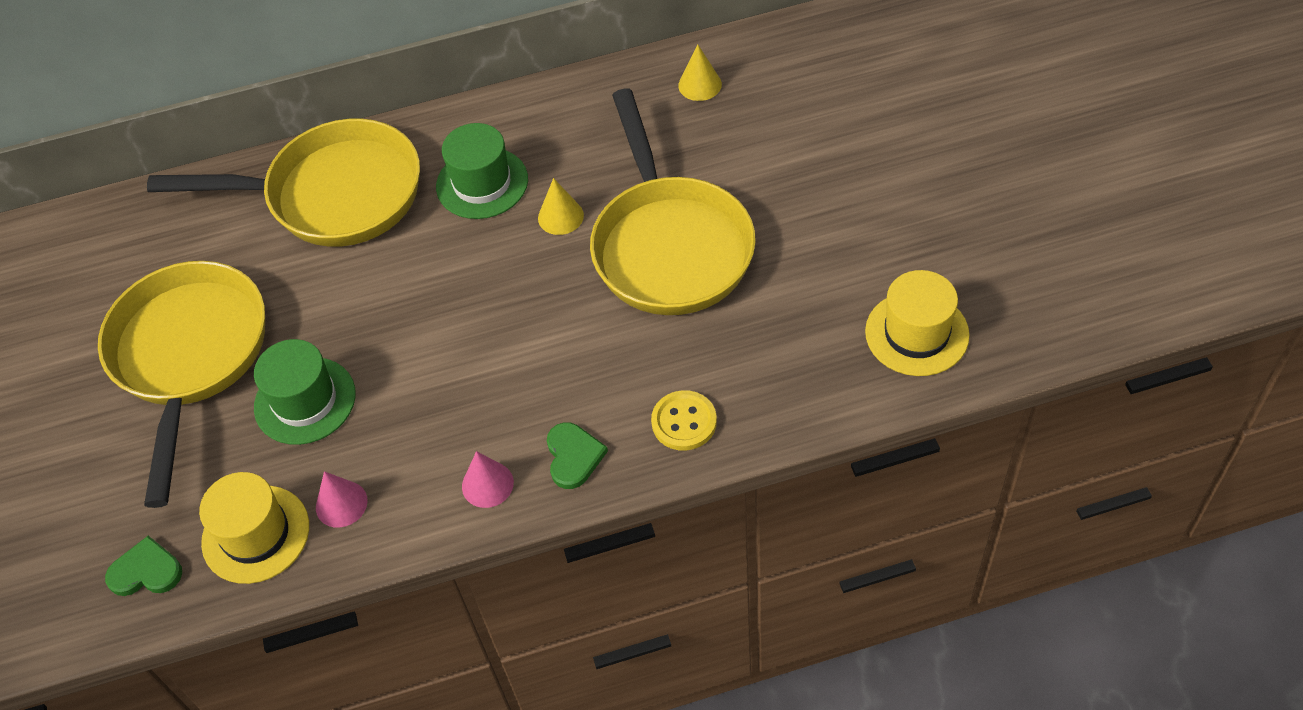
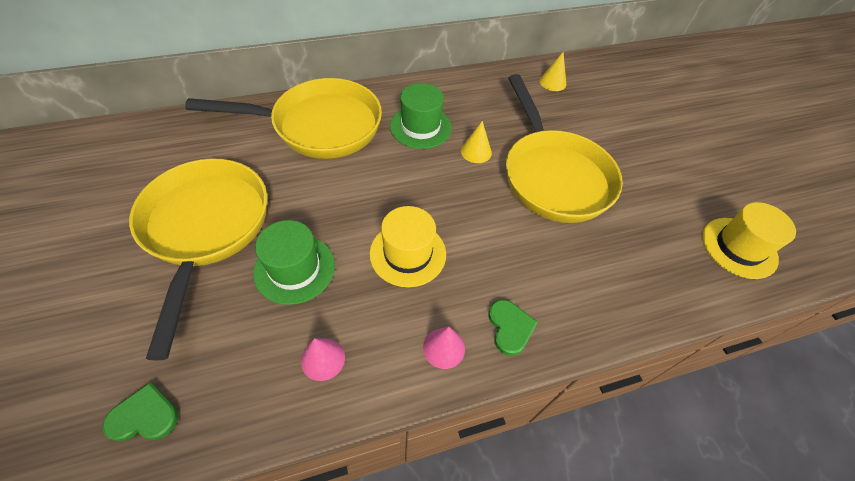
camera: 10 degrees left, 0 degrees up
yellow hat [199,472,309,584] -> yellow hat moved to [370,206,446,287]
yellow button [651,390,717,451] -> none

